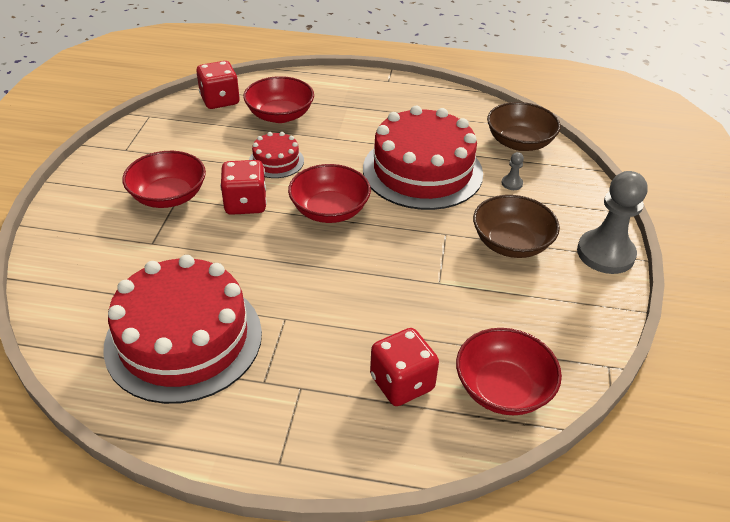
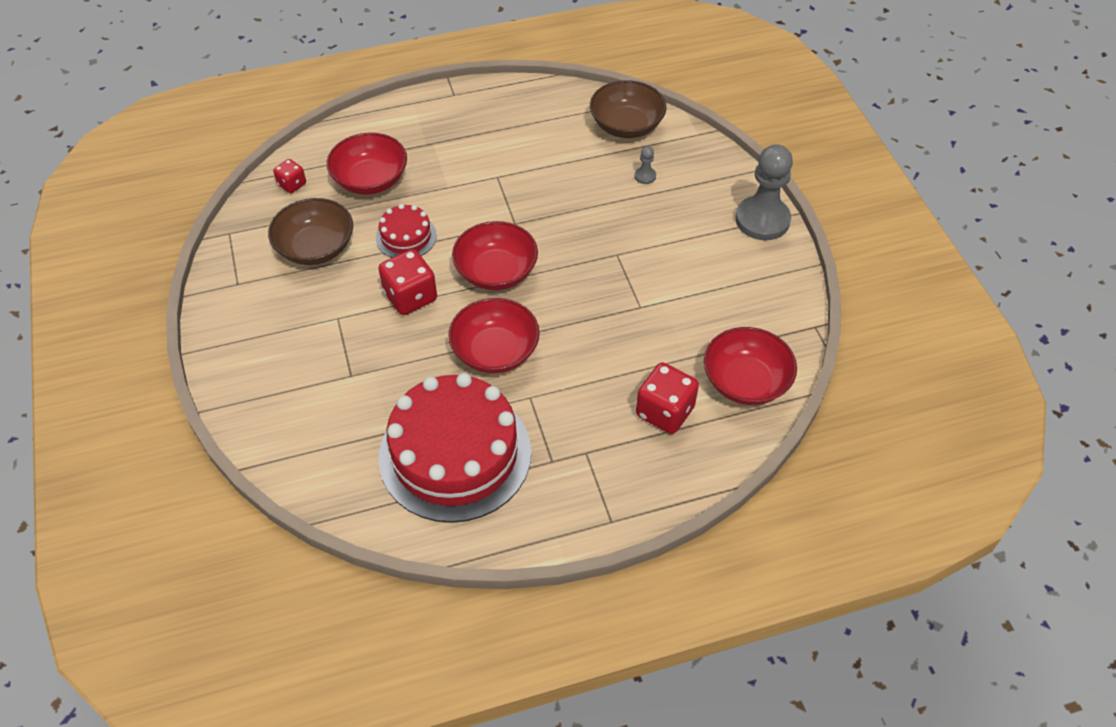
camera: 25 degrees left, 10 degrees up
red bowl [122,151,206,208] -> red bowl moved to [448,298,540,373]
red dice [196,61,240,109] -> red dice [273,159,306,193], size x0.57
red cake [363,106,483,210] -> none
brown bowl [473,195,560,258] -> brown bowl moved to [268,198,353,265]

